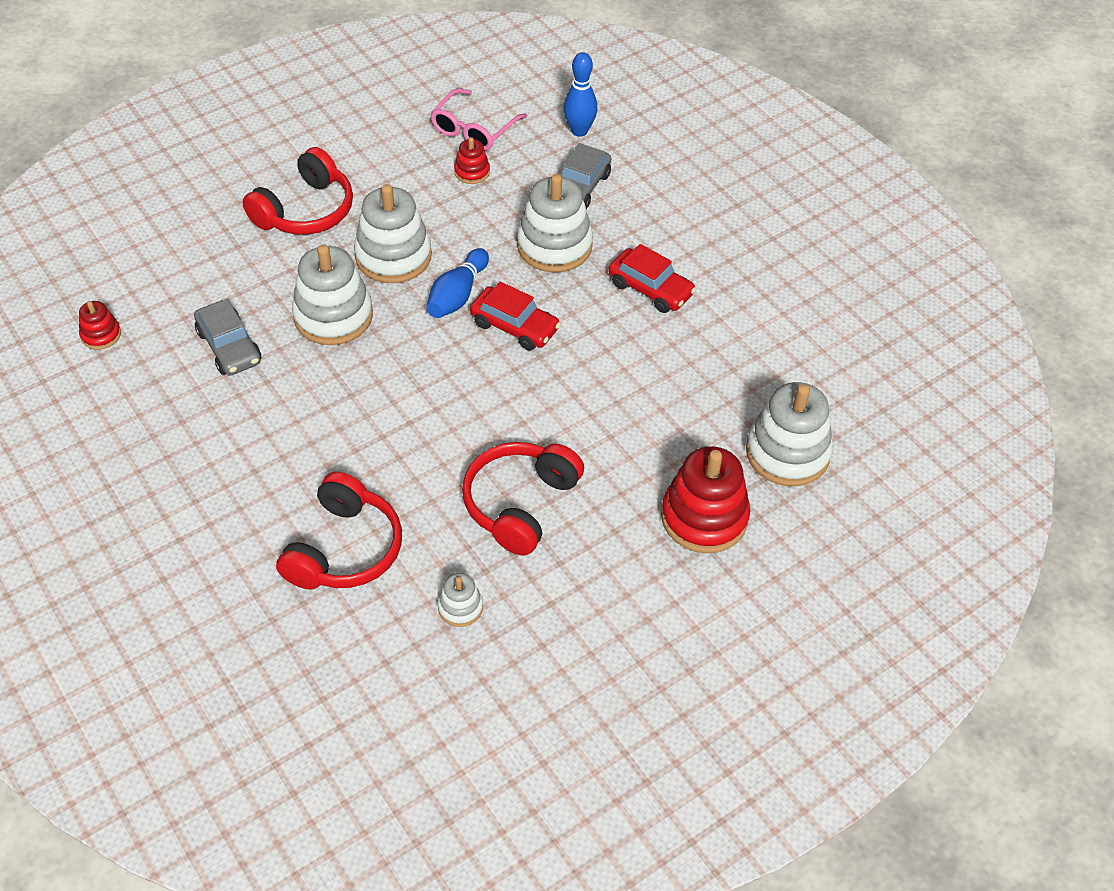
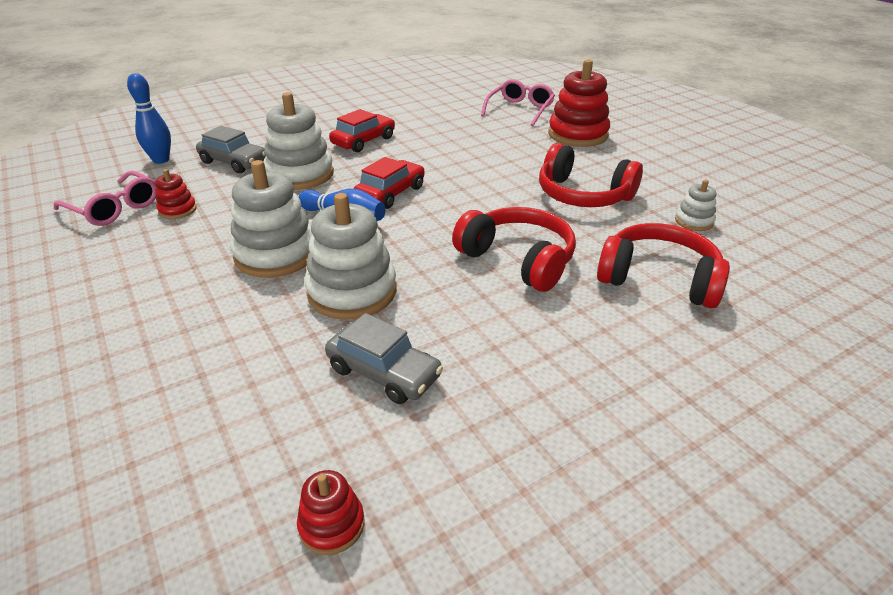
camera: 85 degrees left, 15 degrees down
grey car [194,299,261,375] -> grey car turned 60 degrees clockwise [325,313,443,404]
red headphones [243,147,353,235] -> red headphones moved to [452,207,576,292]
white stacking toy [746,382,833,486] -> pink glasses [481,79,555,126]

